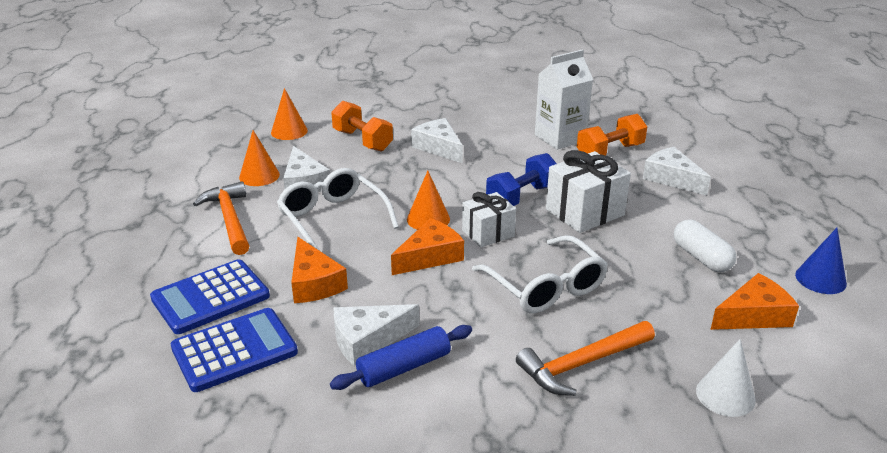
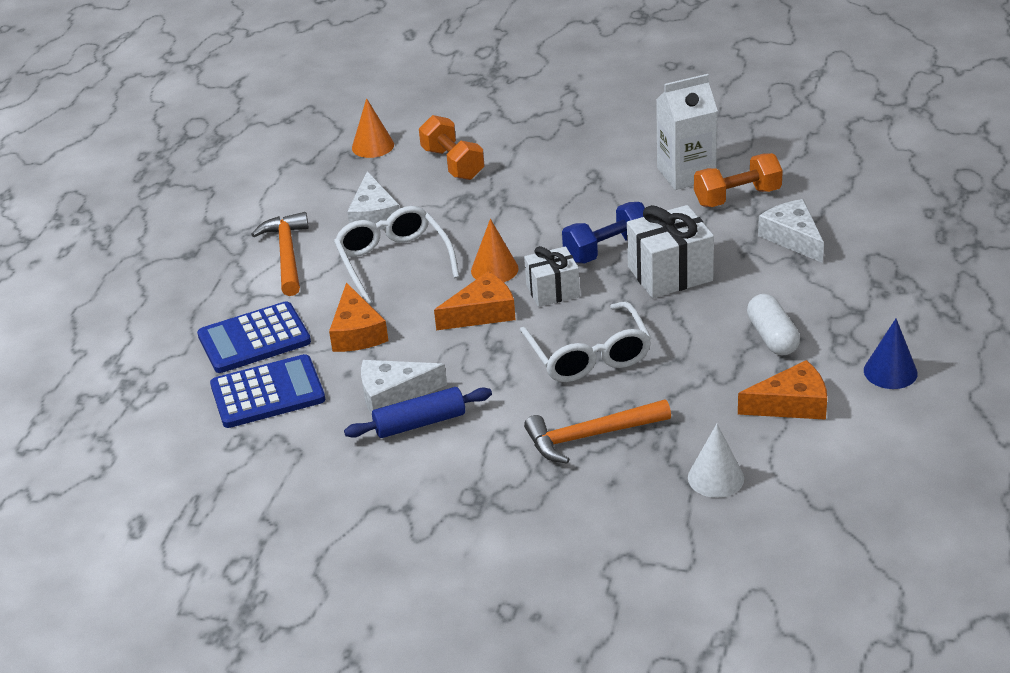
camera: 15 degrees right, 5 degrees up
orange cone [239,130,280,186] -> none
white cheese [411,118,463,163] -> none

